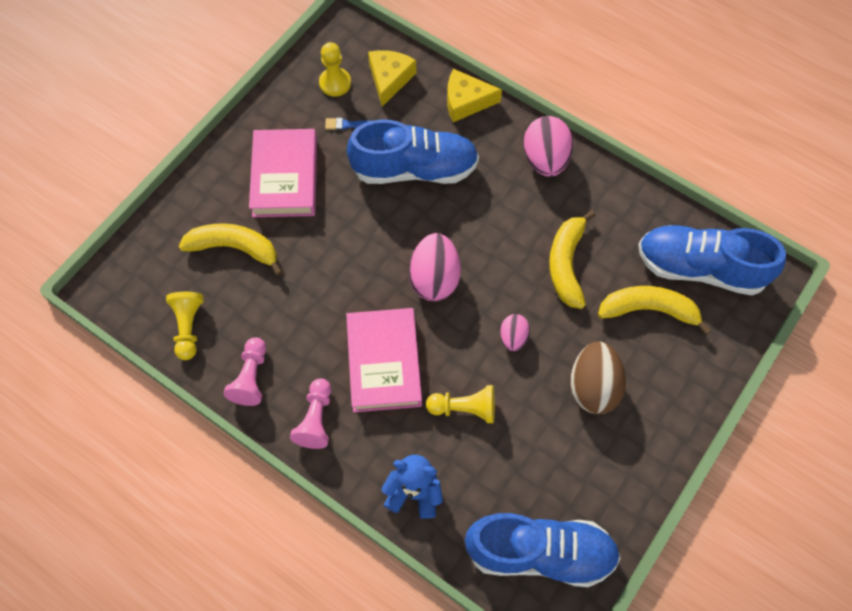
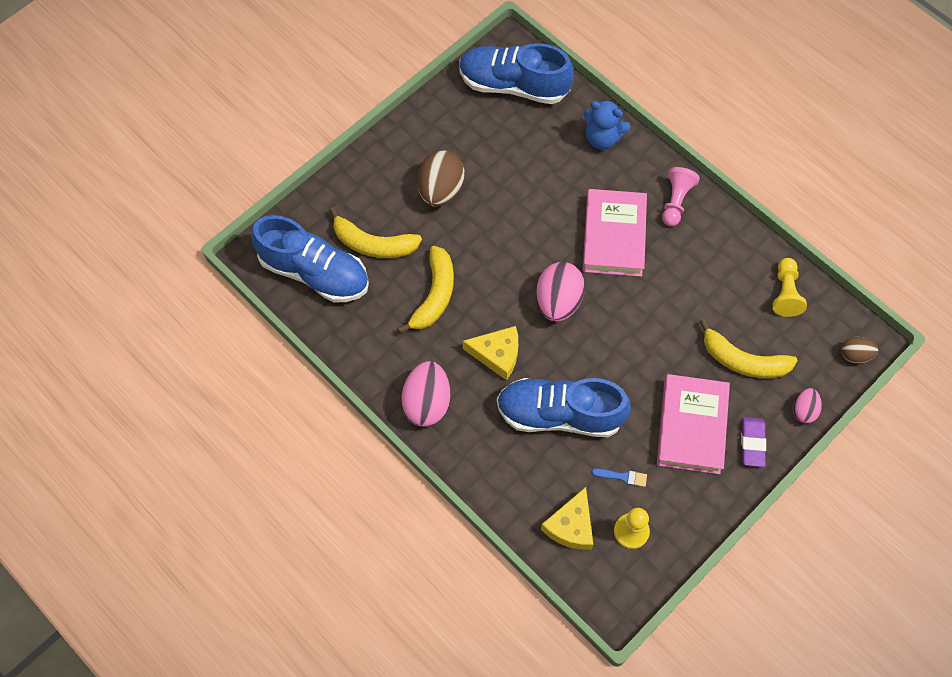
camera: 170 degrees left, 0 degrees up
pink pawn [224,337,266,406] -> none
yellow pawn [426,385,495,423] -> none
yellow cheese [447,69,502,122] -> yellow cheese moved to [463,326,518,381]
pink egg [500,314,530,351] -> pink egg moved to [793,388,822,424]
none -> purple eraser [741,417,766,467]
none -> brown egg [841,337,878,364]

